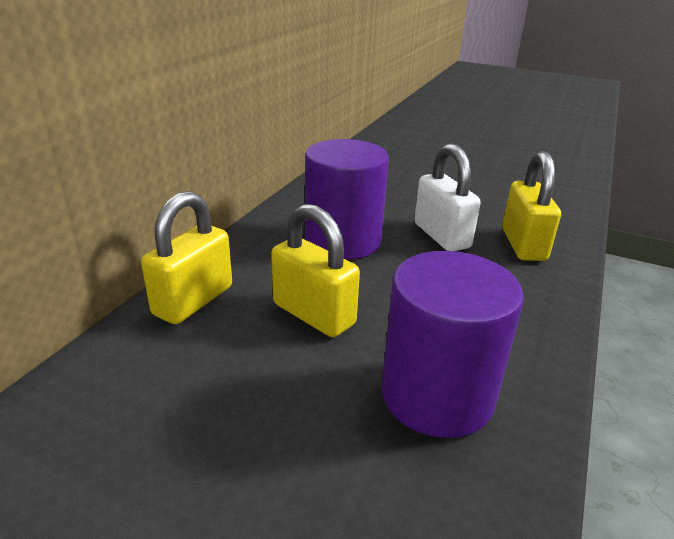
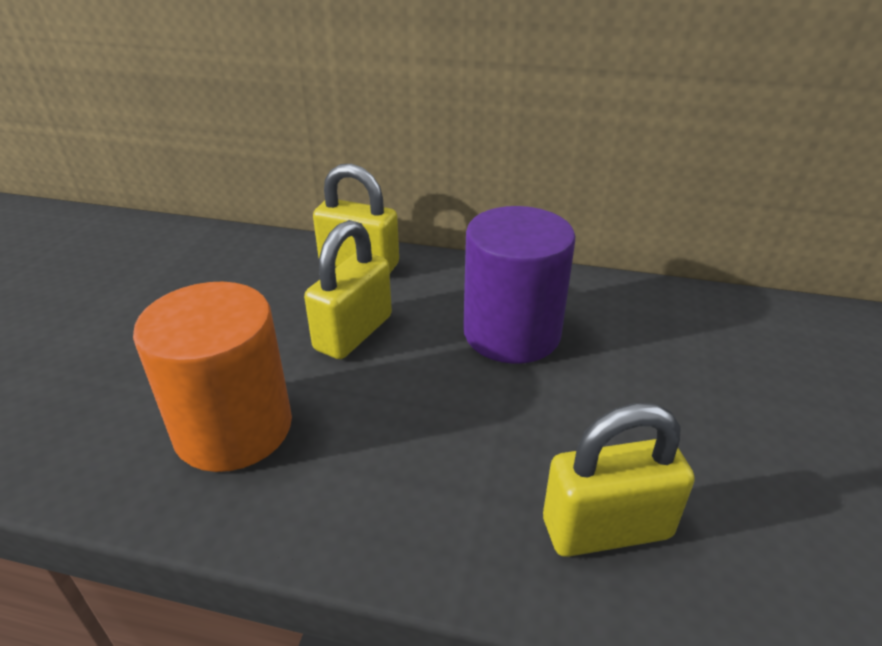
camera: 80 degrees right, 5 degrees up
purple cylinder [381,251,524,438] -> orange cylinder [133,282,292,472]
white padlock [414,144,481,251] -> none

